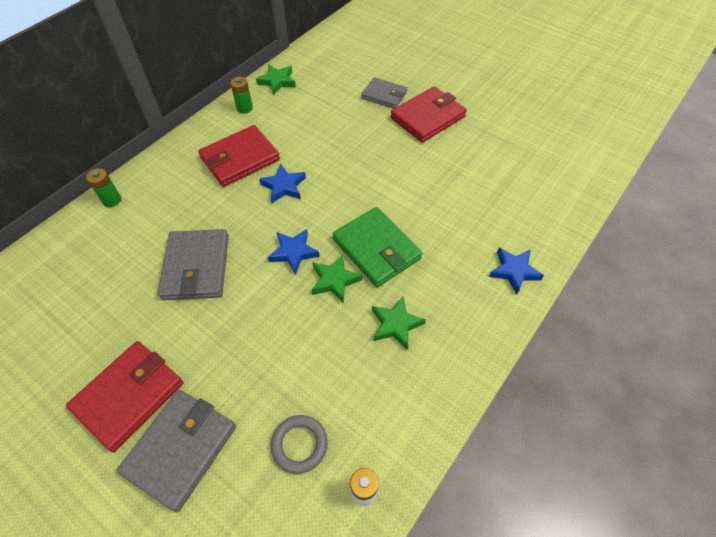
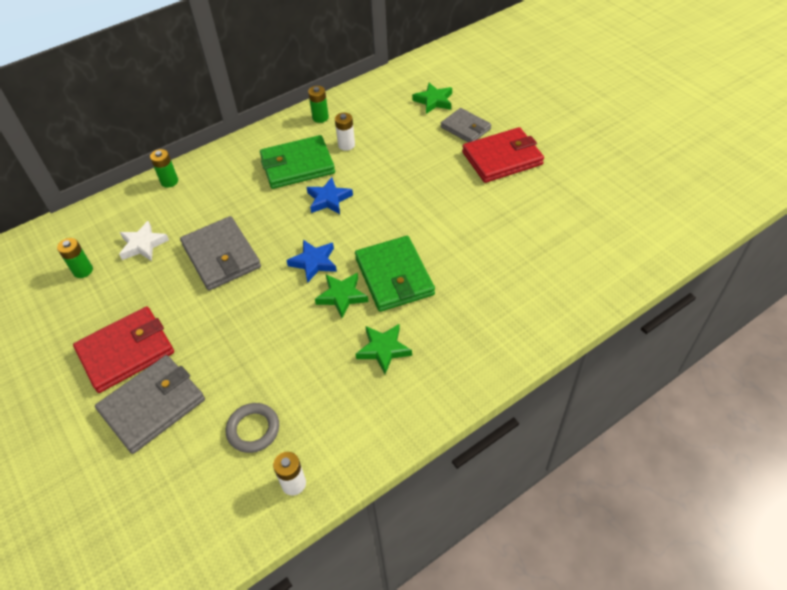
camera: 20 degrees right, 5 degrees down
grey wallet [158,229,229,300] -> grey wallet turned 45 degrees counterclockwise [180,216,261,291]
red wallet [198,125,280,187] -> green wallet [260,135,335,189]
green star [256,65,296,95] -> green star moved to [412,83,452,114]
blue star [489,248,544,295] -> none
none -> green battery [57,238,93,278]
none -> white star [119,221,169,261]
none -> white battery [335,113,355,151]

